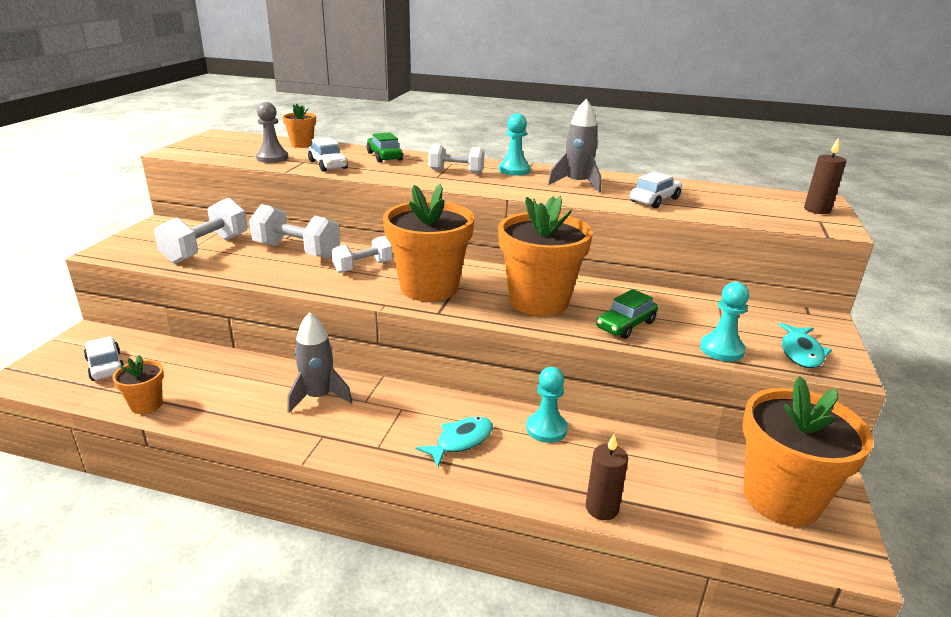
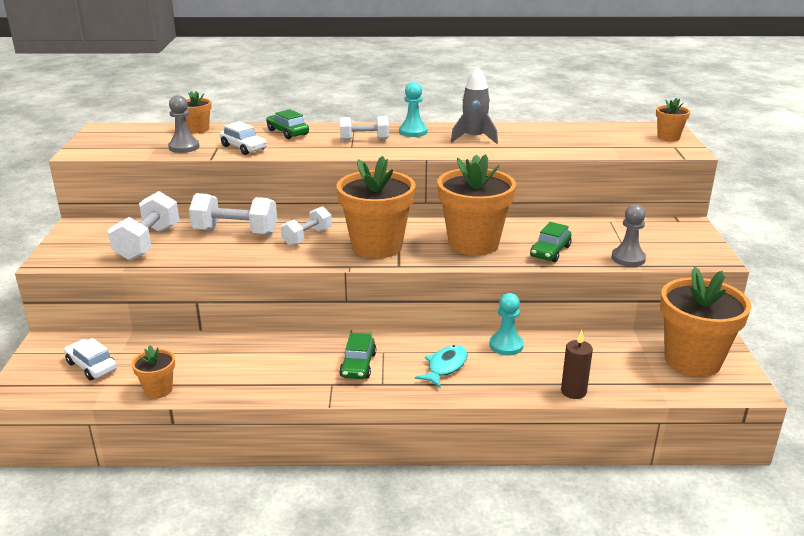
camera: 15 degrees left, 0 degrees up
grey rocket [287,312,352,413] -> none
white car [630,171,682,208] -> none
turquoise pawn [700,282,749,362] -> grey pawn [611,204,646,267]
turquoise fish [778,323,832,368] -> none
brown candle [804,138,846,214] -> orange flower pot [656,98,690,141]
none -> green car [339,333,376,379]

